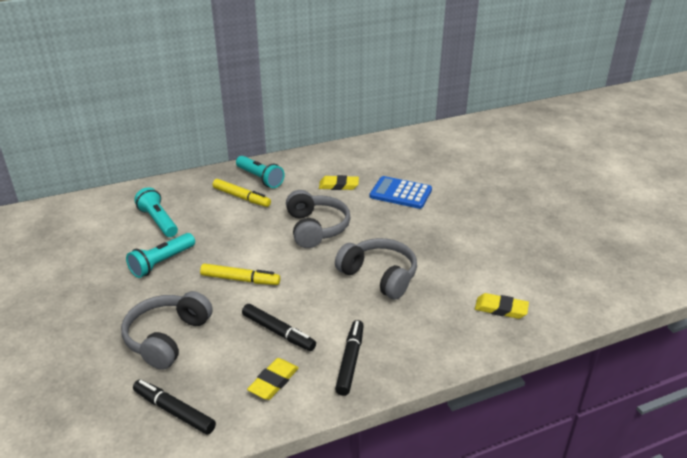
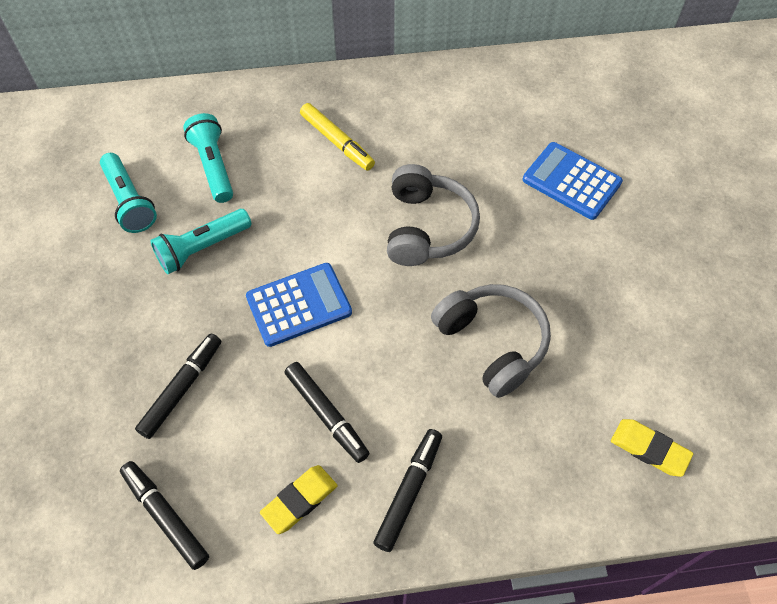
camera: 15 degrees right, 25 degrees up
grey headphones [121,291,213,370] -> black marker [135,333,221,439]
yellow marker [200,263,280,285] -> blue calculator [246,263,352,347]
turquoise flashlight [236,156,285,188] -> turquoise flashlight moved to [100,153,157,233]
yellow eraser [319,175,359,190] -> none

